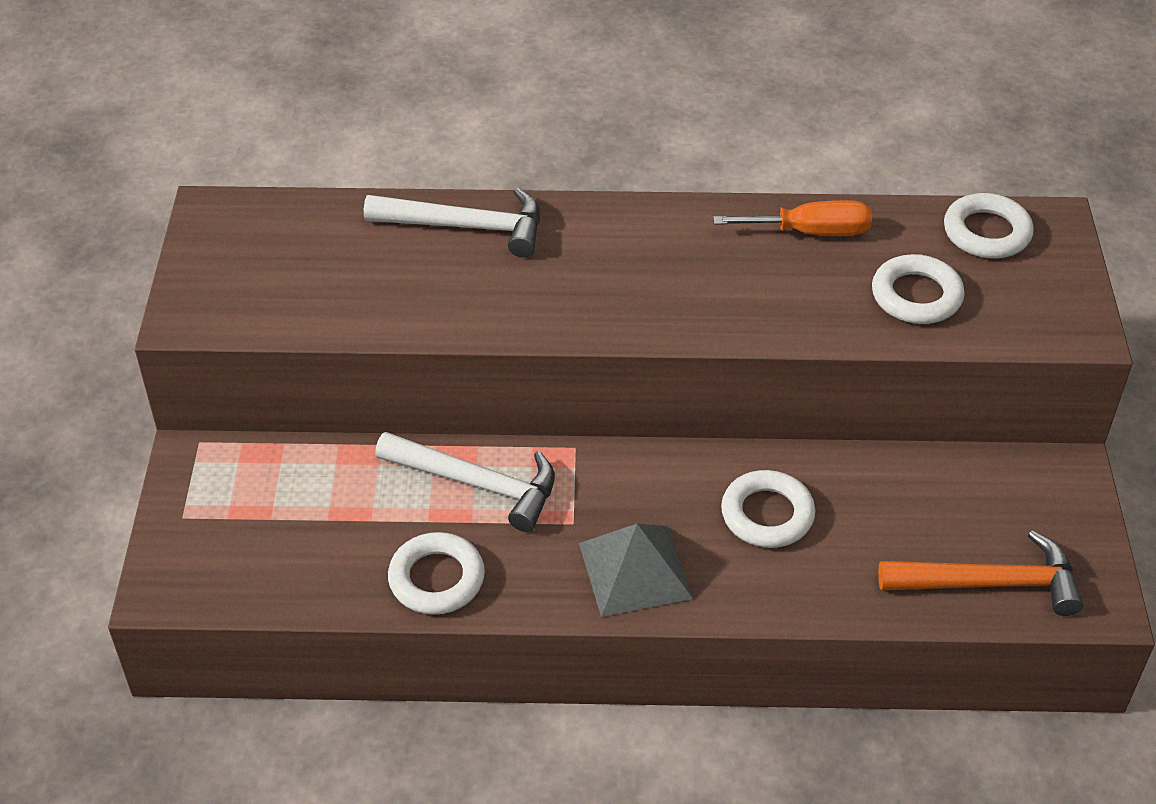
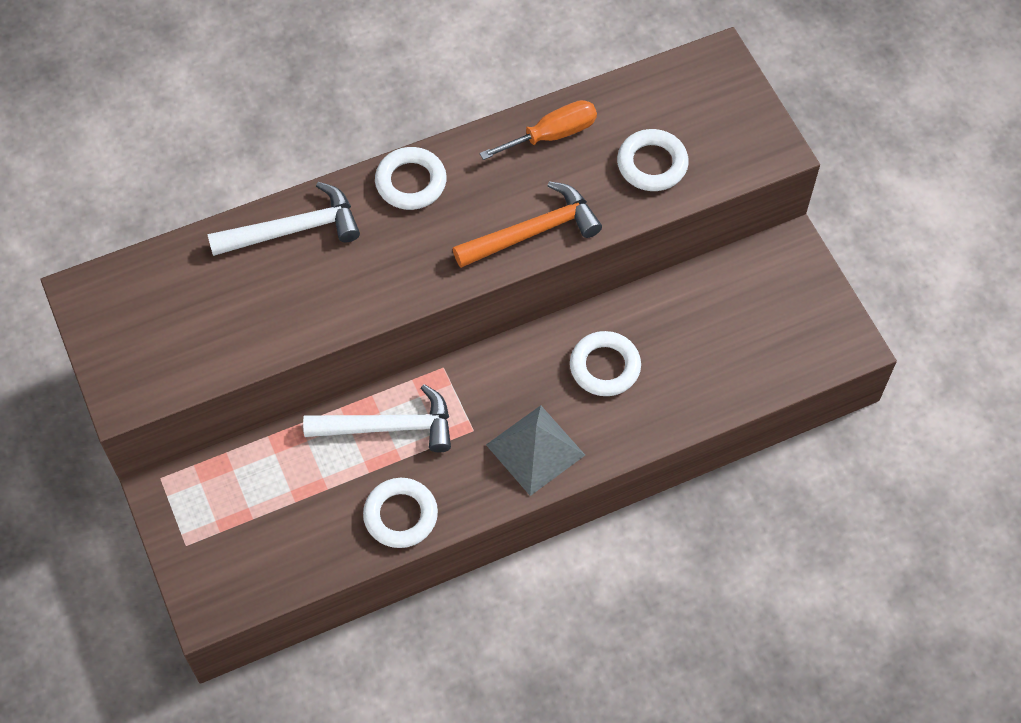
camera: 25 degrees left, 15 degrees up
orange hammer [878,531,1083,616] -> orange hammer moved to [453,181,602,268]
white ring [944,193,1034,259] -> white ring moved to [375,147,447,210]

